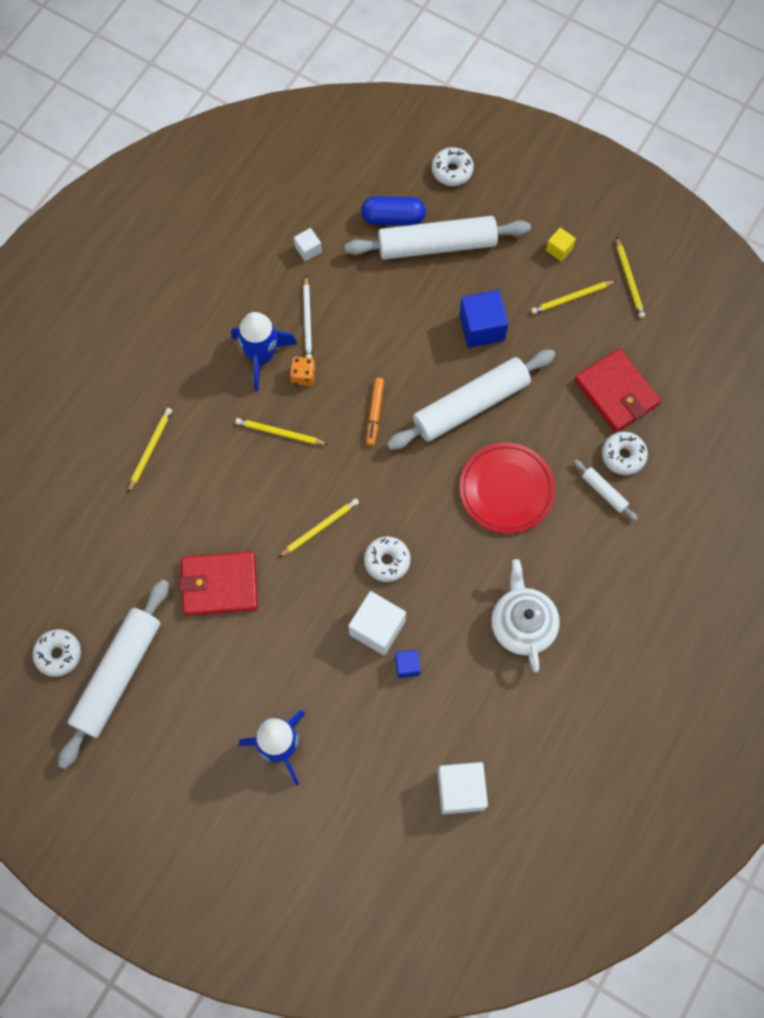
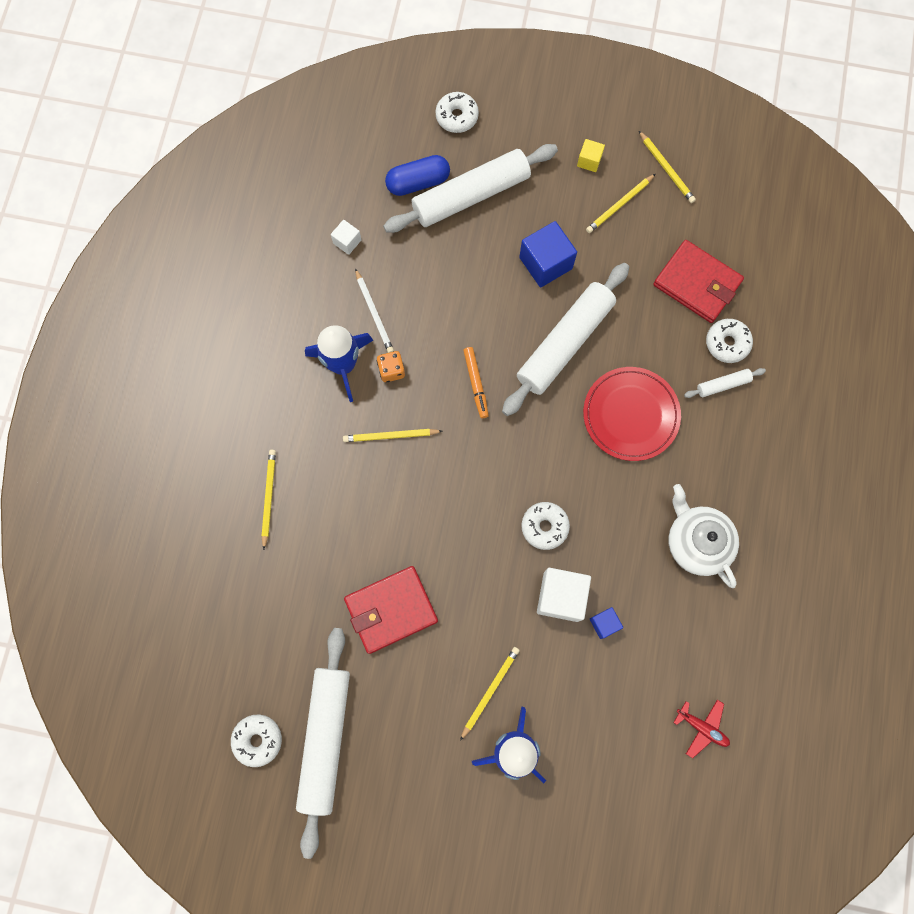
camera: 20 degrees left, 5 degrees up
yellow pencil [278,498,359,558] -> yellow pencil moved to [460,647,520,741]
white cube [437,762,488,814] -> red plane [673,699,730,758]
white rolling pin [574,460,638,521] -> white rolling pin turned 45 degrees counterclockwise [684,368,766,398]

